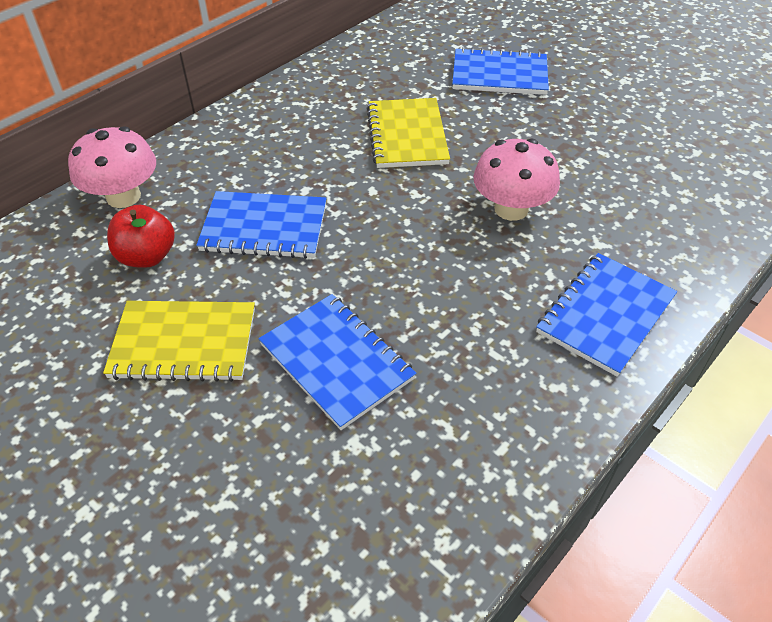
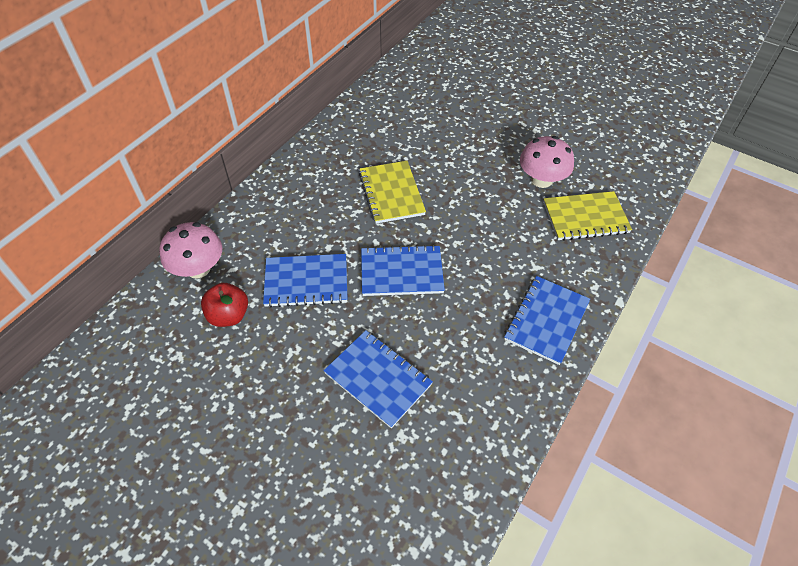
camera: 10 degrees left, 5 degrees up
yellow notebook [103,301,255,382] -> yellow notebook moved to [543,191,632,241]
blue notebook [452,47,549,95] -> blue notebook moved to [361,245,445,296]
pink mushroom [473,138,560,221] -> pink mushroom moved to [520,136,574,188]

